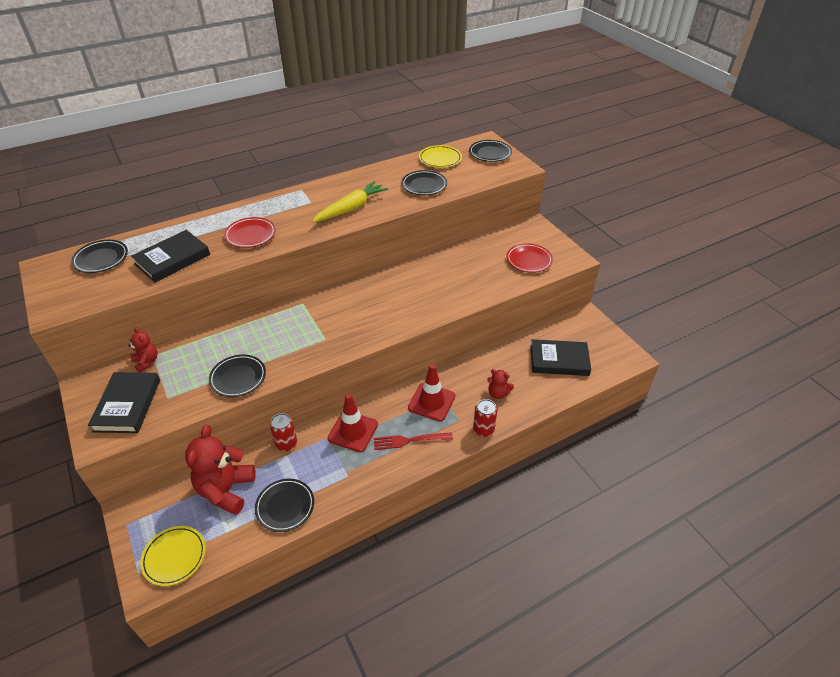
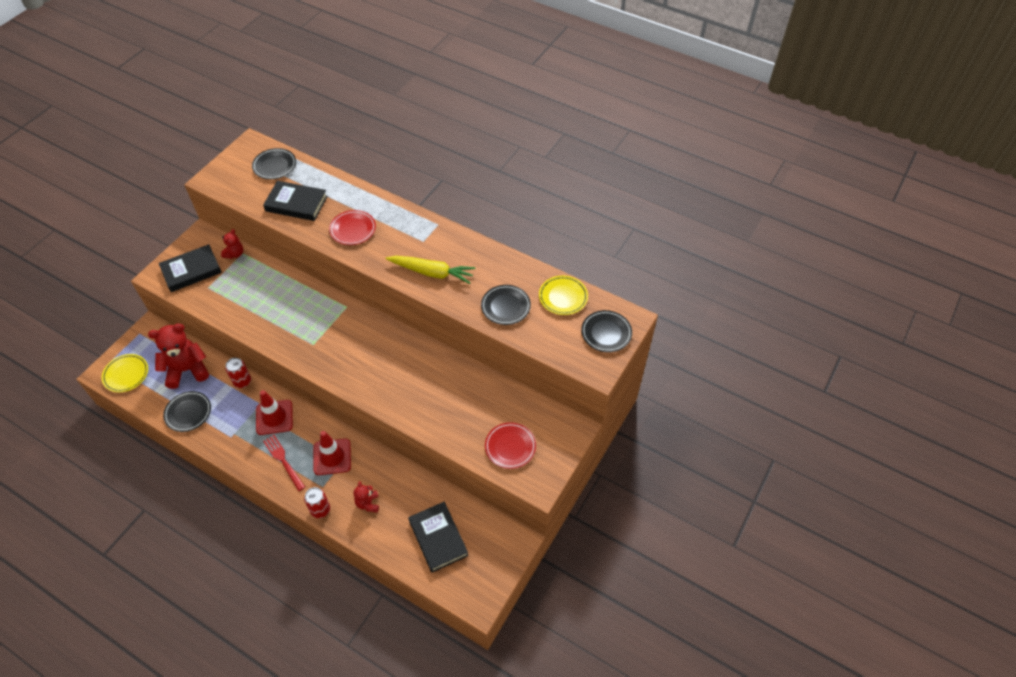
camera: 60 degrees right, 10 degrees up
black plate [209,355,266,397] -> none

